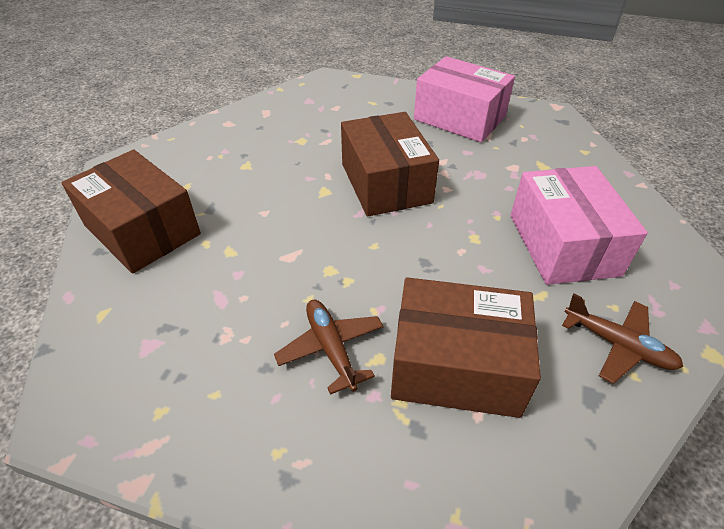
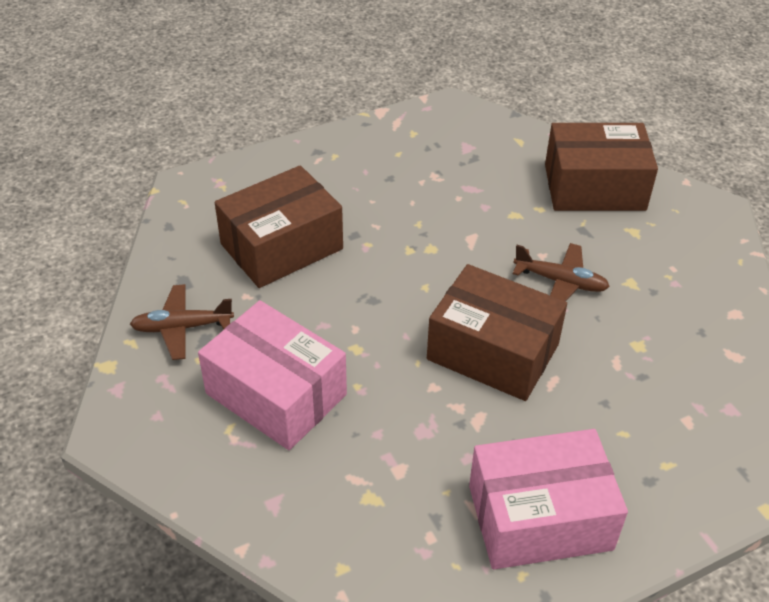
camera: 135 degrees right, 0 degrees up
brown plane [274,300,384,395] -> brown plane moved to [513,243,610,301]

